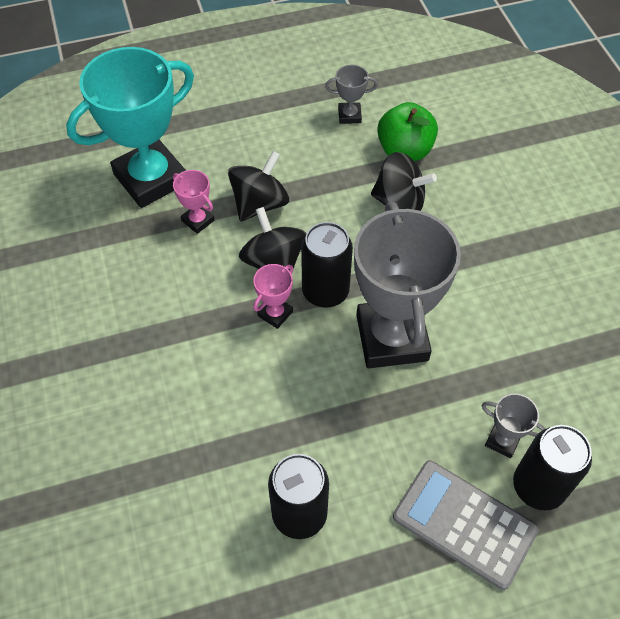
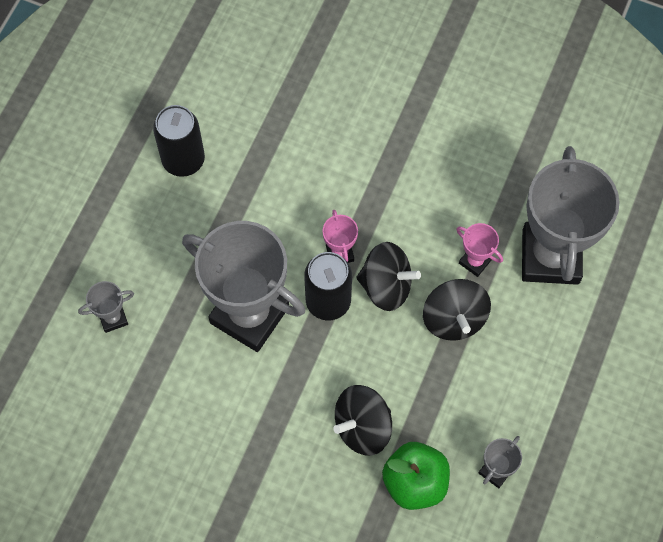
camera: 130 degrees right, 10 degrees up
turquoise trophy [66,47,194,208] -> grey trophy [522,146,620,285]
pink trophy [173,170,215,234] -> pink trophy turned 45 degrees clockwise [456,223,503,277]
grey calculator [393,460,539,590] -> none
black can [513,425,592,511] -> none

